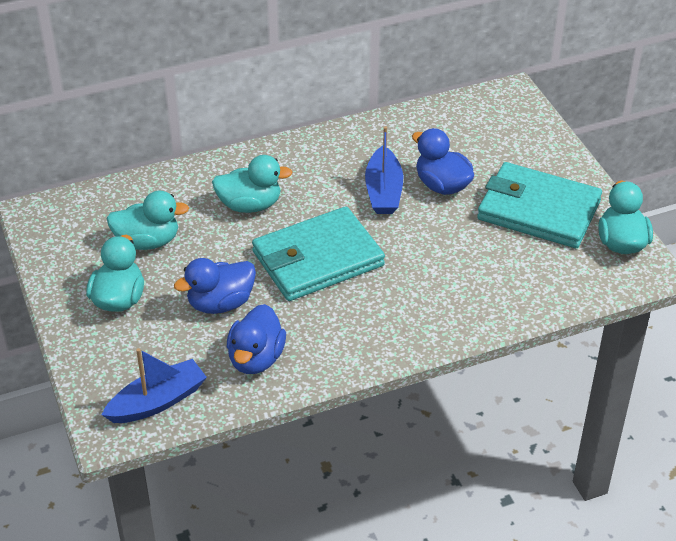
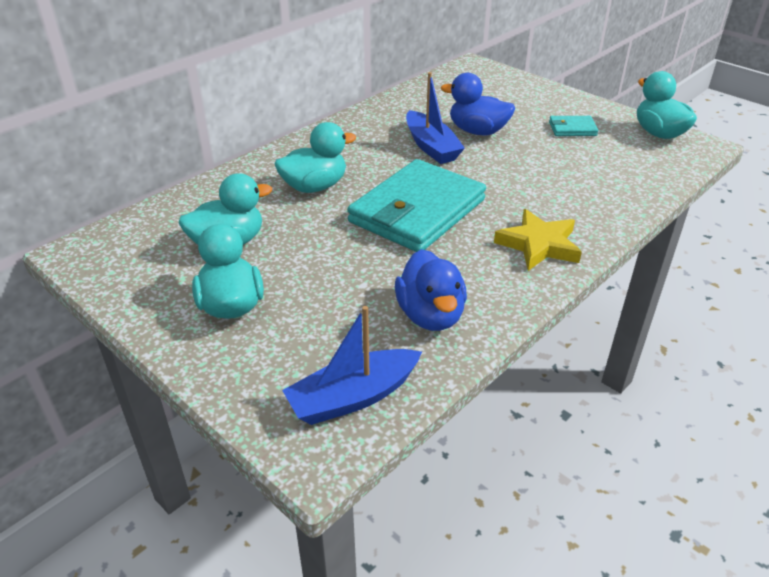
camera: 25 degrees left, 5 degrees down
blue boat [102,348,207,423] -> blue boat turned 150 degrees counterclockwise [282,306,422,425]
blue duck [174,258,256,314] -> none
turquoise wallet [477,162,602,248] -> turquoise wallet [549,116,598,136], size x0.43
none -> yellow star [494,209,582,271]

